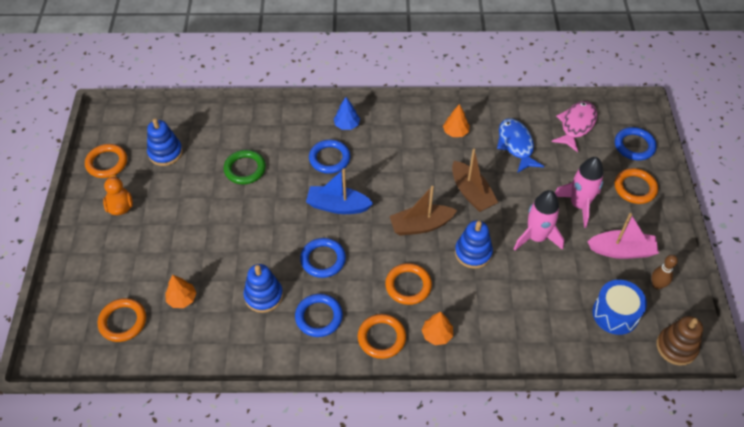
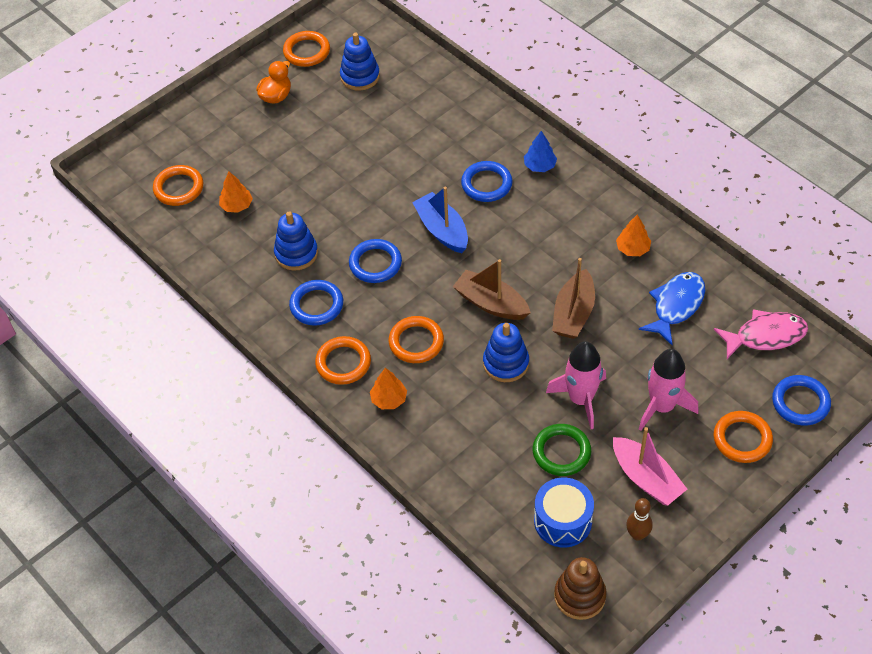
camera: 50 degrees right, 0 degrees up
green ring [224,150,266,184] -> green ring moved to [533,424,591,476]

